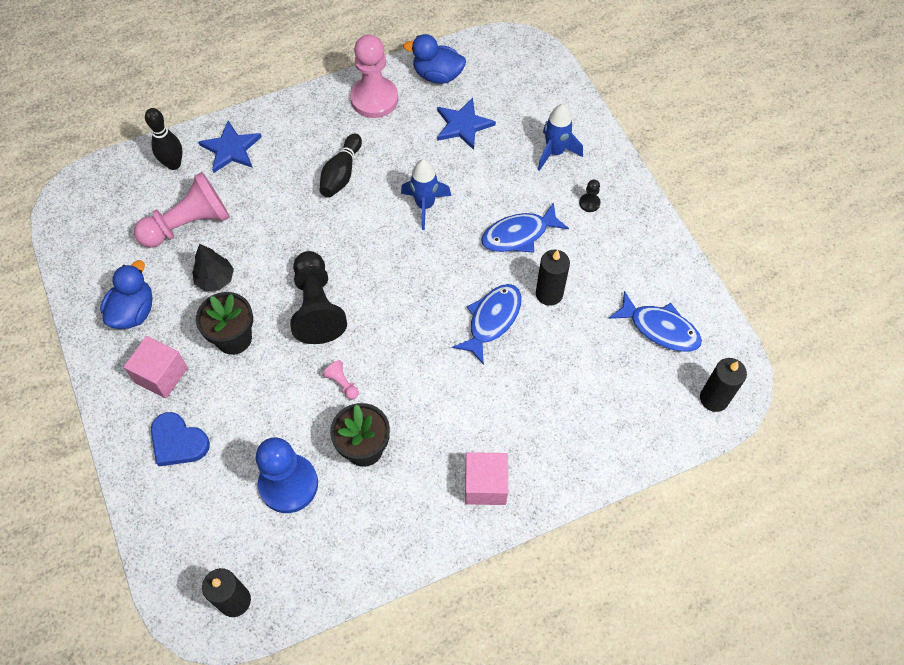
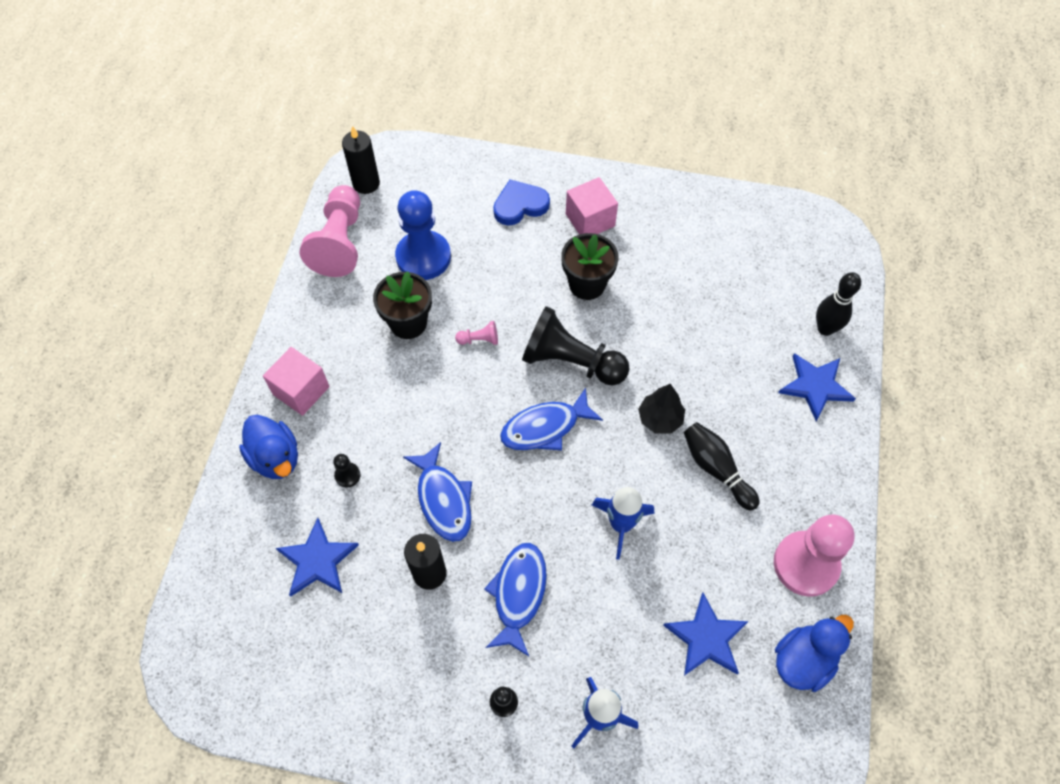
camera: 125 degrees right, 0 degrees up
blue duck [100,260,153,329] -> blue duck moved to [239,415,298,479]
pink pawn [134,172,230,248] -> pink pawn moved to [300,185,360,277]
black tree [192,244,234,291] -> black tree moved to [638,384,685,434]
blue fish [608,291,702,352] -> blue fish moved to [500,387,603,450]
black candle [700,358,747,412] -> none
none -> blue star [276,518,359,596]
none -> black pawn [333,454,360,487]

